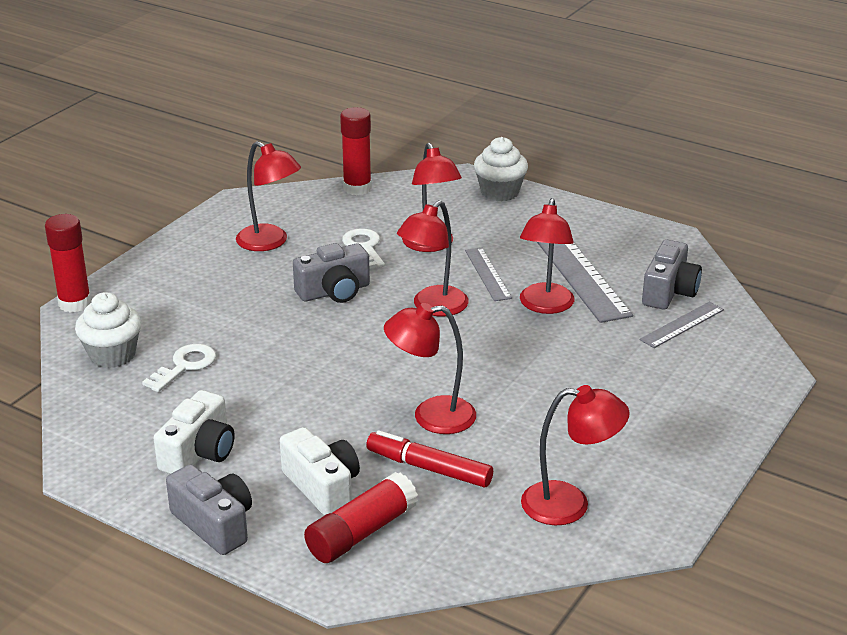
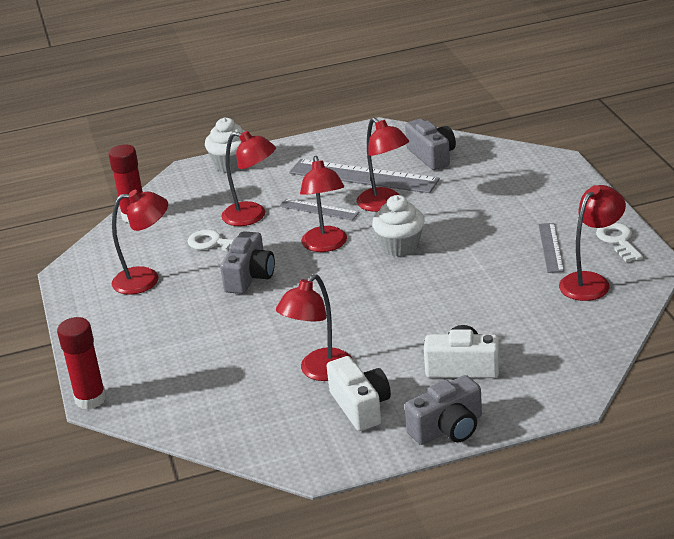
camera: 45 degrees left, 0 degrees up
white cupcake [75,292,141,368] -> white cupcake moved to [372,195,425,256]
white key [142,344,216,392] -> white key moved to [596,223,643,262]
grey camera [166,464,252,555] -> grey camera turned 150 degrees clockwise [405,375,482,445]
red glue stick [304,472,418,563] -> none
red marker [366,430,493,487] -> none
red lamp [384,303,476,434] -> red lamp moved to [276,274,353,381]
grey ruler [639,302,724,348] -> grey ruler moved to [538,223,564,273]

